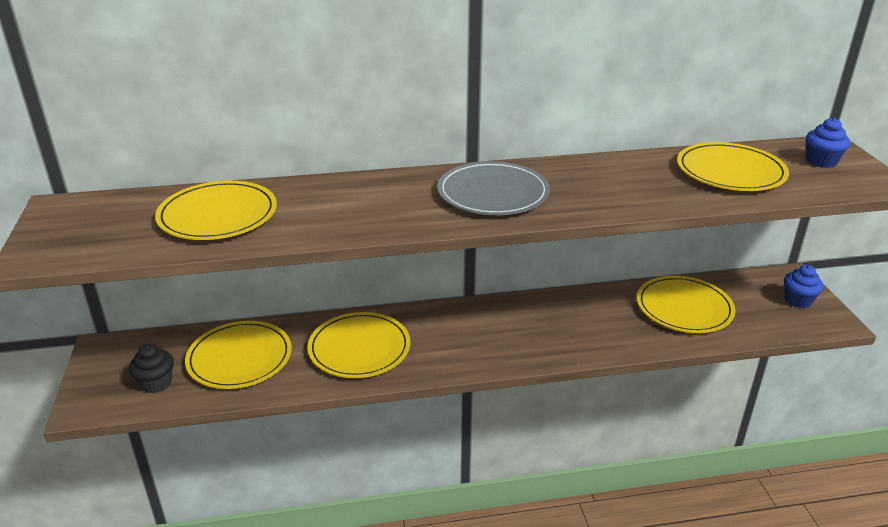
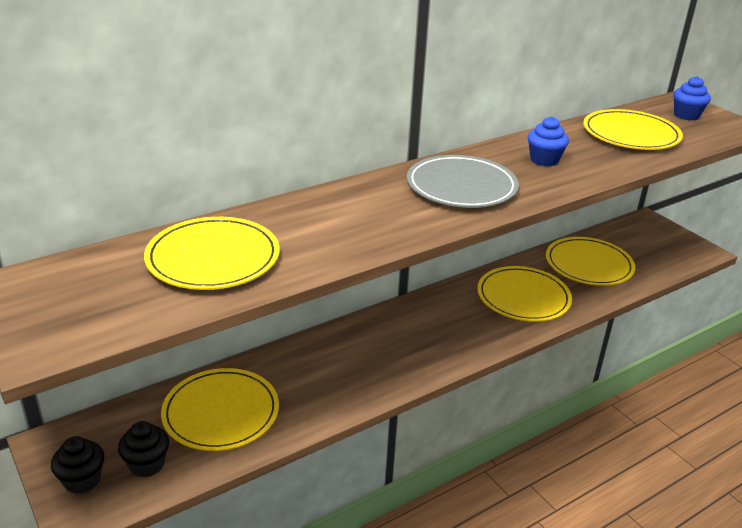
camera: 25 degrees left, 0 degrees up
yellow plate [307,312,410,378] -> yellow plate moved to [477,266,572,322]
blue cupcake [784,265,824,308] -> blue cupcake moved to [528,116,569,166]
none -> black cupcake [51,436,104,494]

